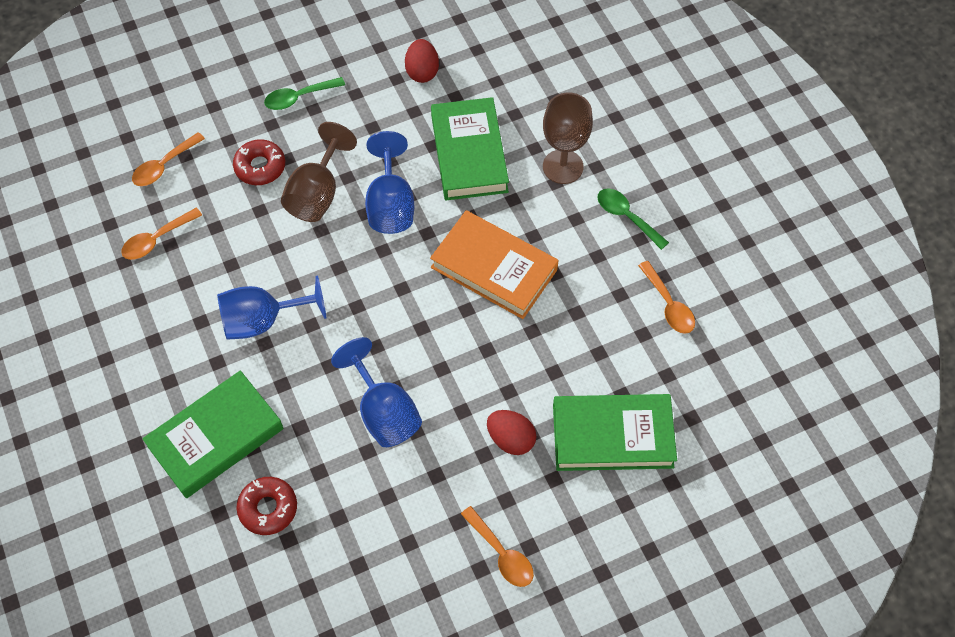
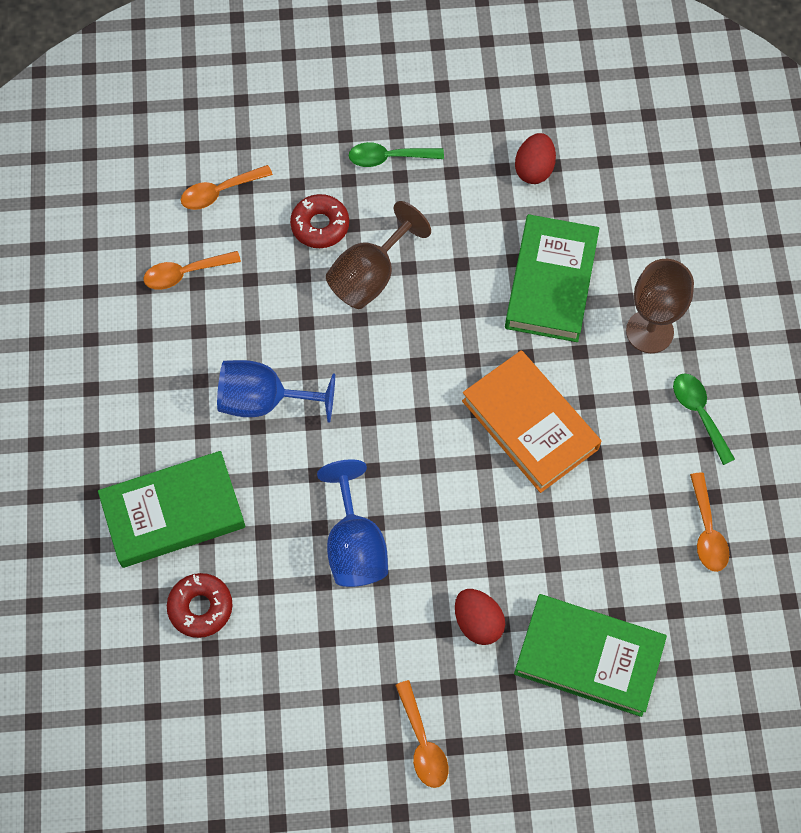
camera: 20 degrees right, 5 degrees up
blue goblet [365,131,414,234] -> none

